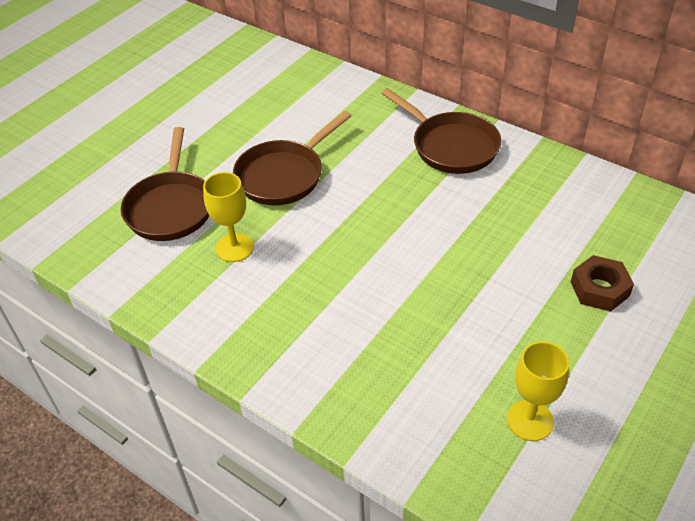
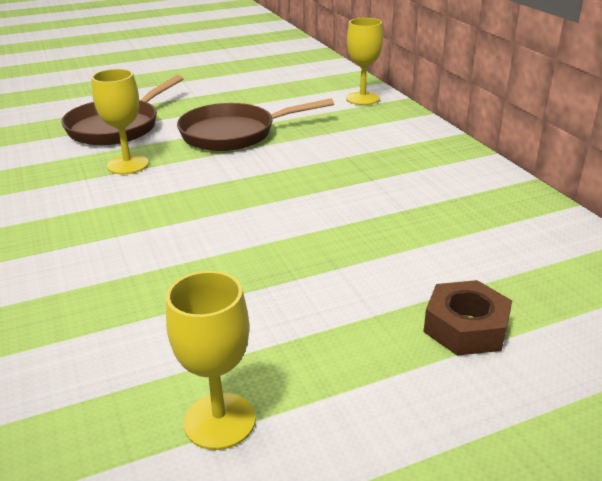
camera: 30 degrees right, 15 degrees down
brown pan [381,88,501,174] -> none
none -> yellow goblet [346,18,383,105]

